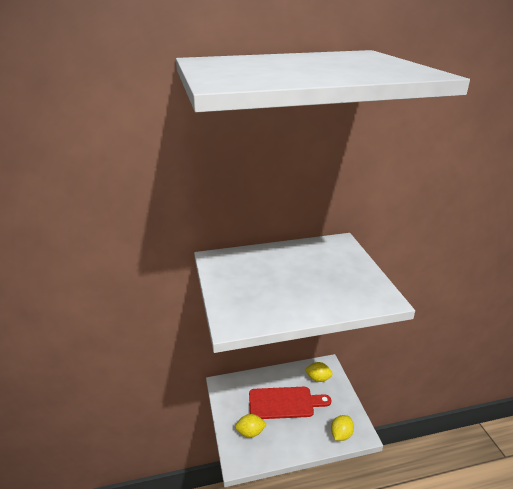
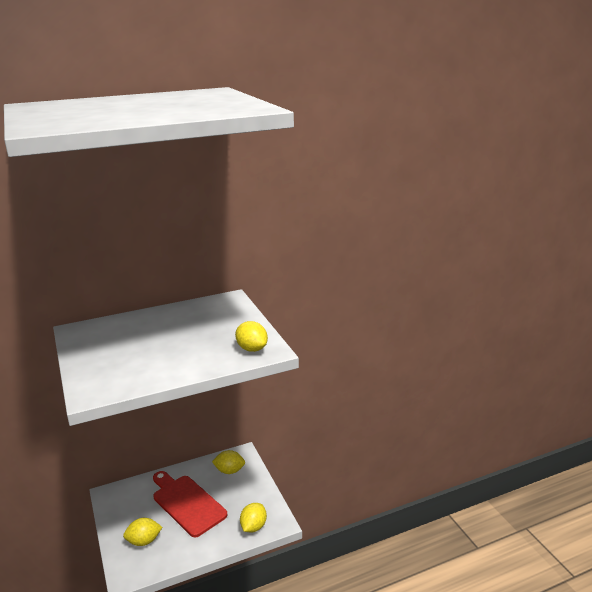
camera: 10 degrees left, 5 degrees down
red cutting board [249,387,331,419] -> red cutting board turned 120 degrees counterclockwise [153,471,228,537]
none -> yellow lemon [235,321,268,352]

